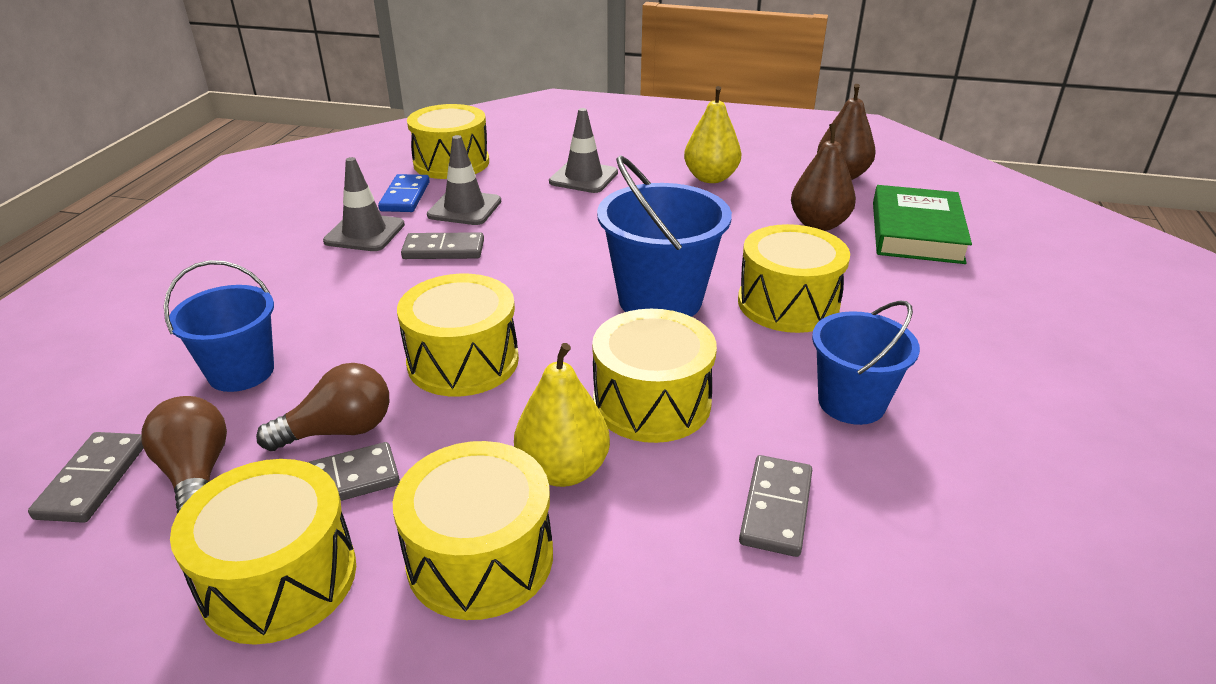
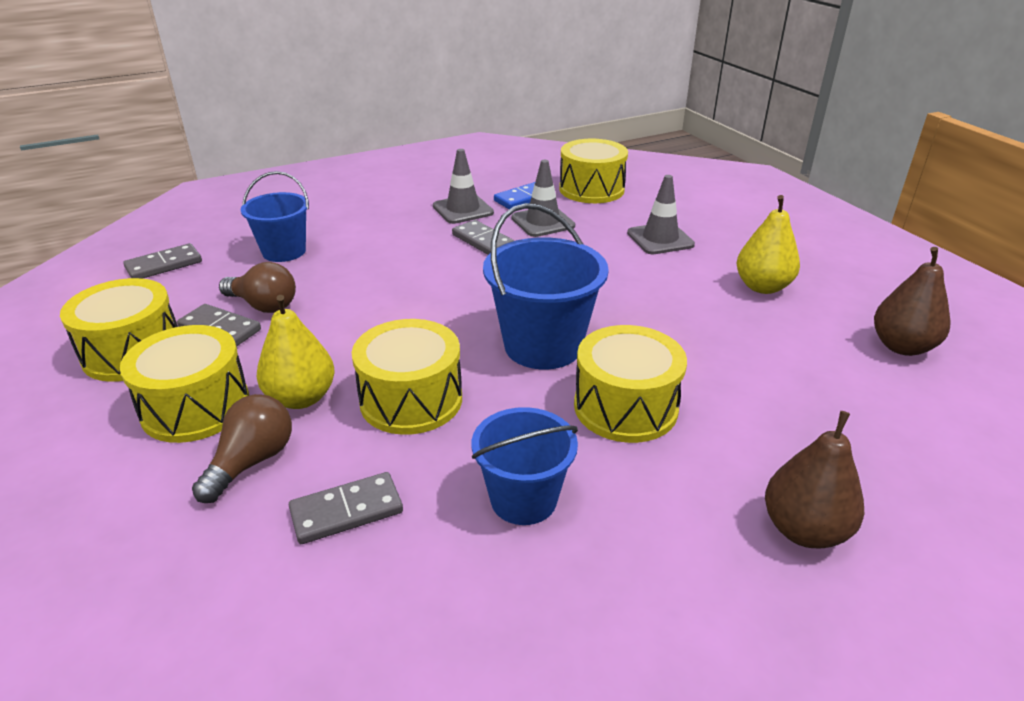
camera: 50 degrees right, 0 degrees up
brown light bulb [141,396,227,514] -> brown light bulb moved to [192,394,292,503]
yellow drum [397,274,519,397] -> none
brown pear [791,123,856,231] -> brown pear moved to [765,411,864,548]
green book [873,185,972,264] -> none

